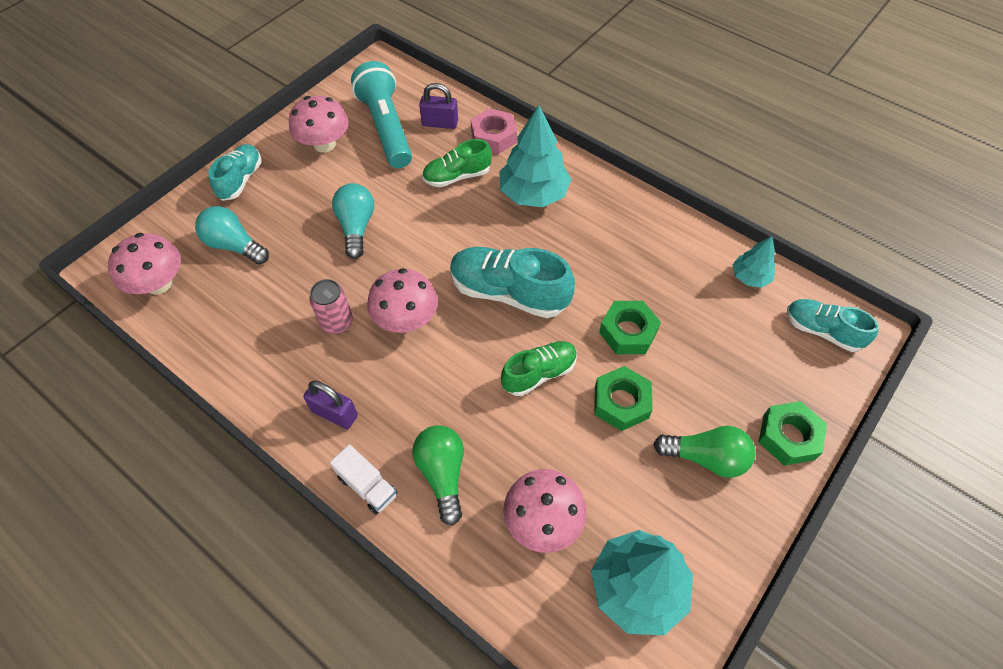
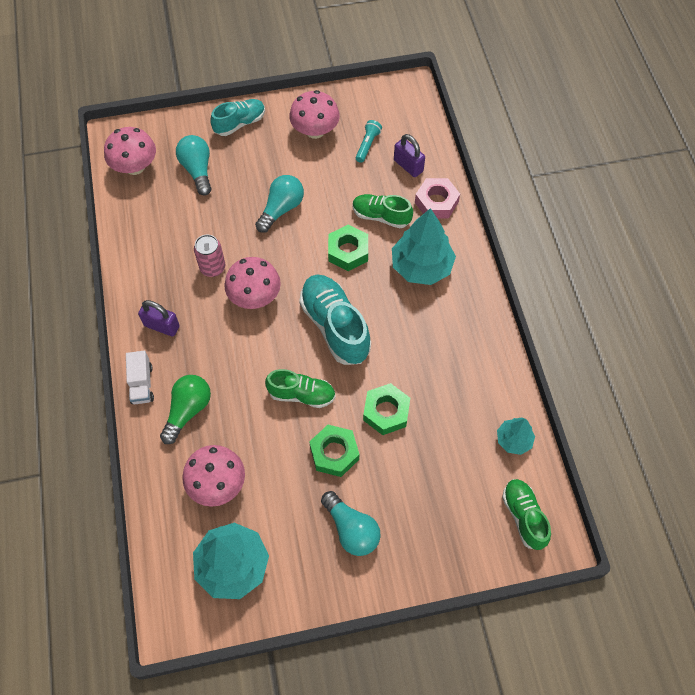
camera: 40 degrees right, 5 degrees up
purple padlock [303,381,358,429] -> purple padlock turned 45 degrees counterclockwise [138,300,180,337]
turquoise flashlight [351,61,412,168] -> turquoise flashlight [356,120,382,163], size x0.44
green light bulb [653,426,755,478] -> turquoise light bulb [321,491,381,556]
green nut [759,401,827,466] -> green nut moved to [328,225,368,271]
turquoise shoe [787,299,879,352] -> green shoe [502,479,551,550]

